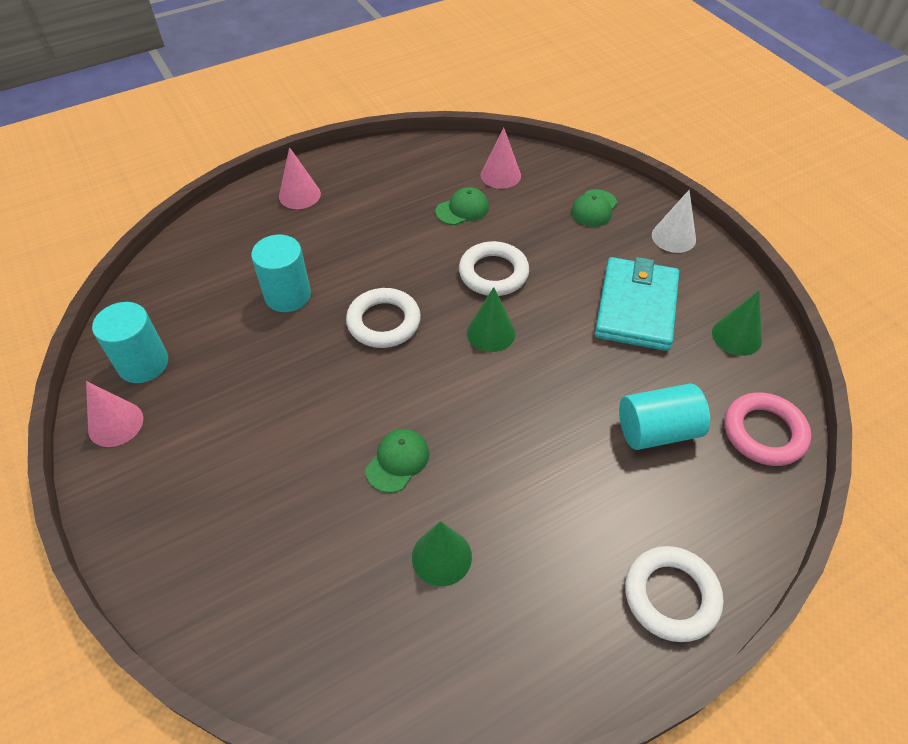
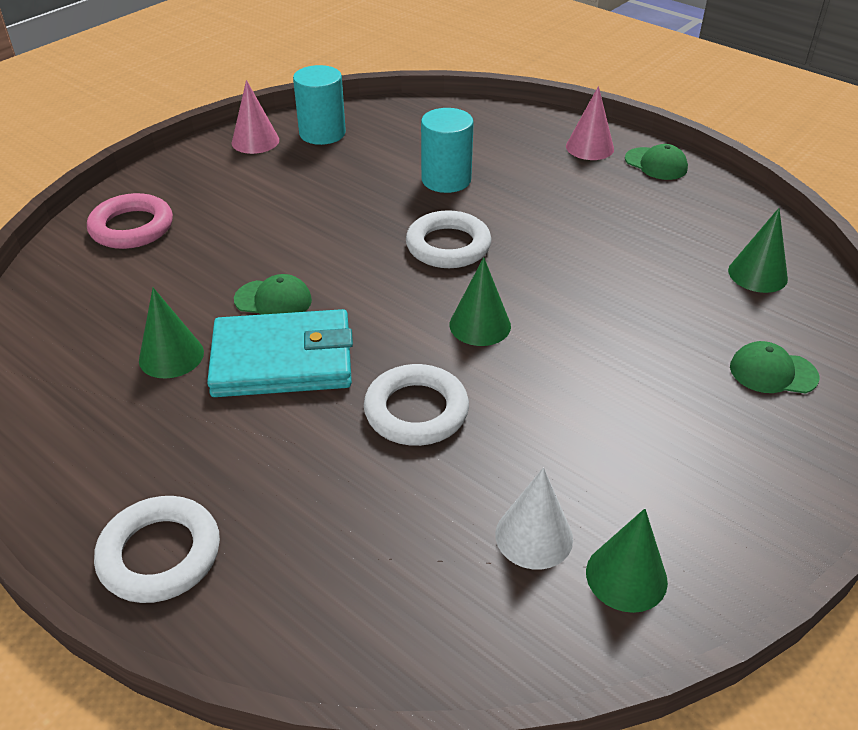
camera: 70 degrees right, 10 degrees down
green cap [435,187,489,225] -> green cap moved to [625,144,688,180]
white ring [459,241,529,296] -> white ring moved to [364,364,469,446]
pink cone [481,127,521,189] -> green cone [728,208,788,293]
turquoise wallet [595,257,679,351] -> turquoise wallet moved to [207,309,353,397]
turquoise cylinder [619,384,710,450] -> none
white cone [652,190,696,253] -> white cone moved to [495,467,573,570]
pink ring [725,392,811,466] -> pink ring moved to [87,193,173,249]

